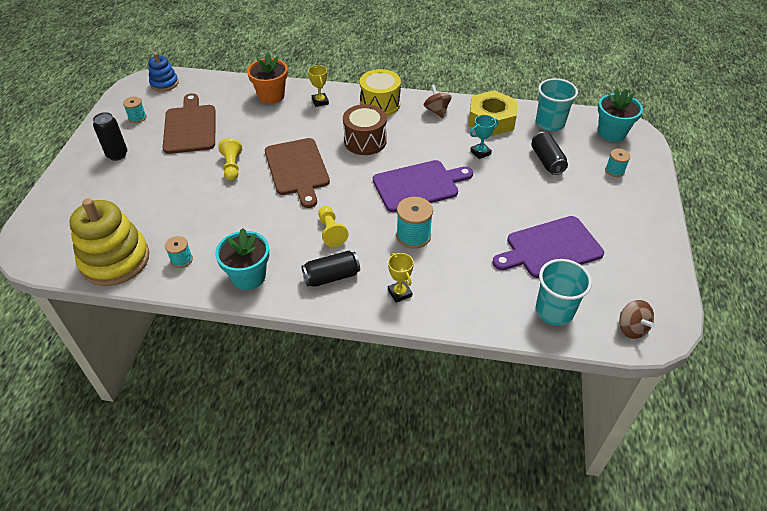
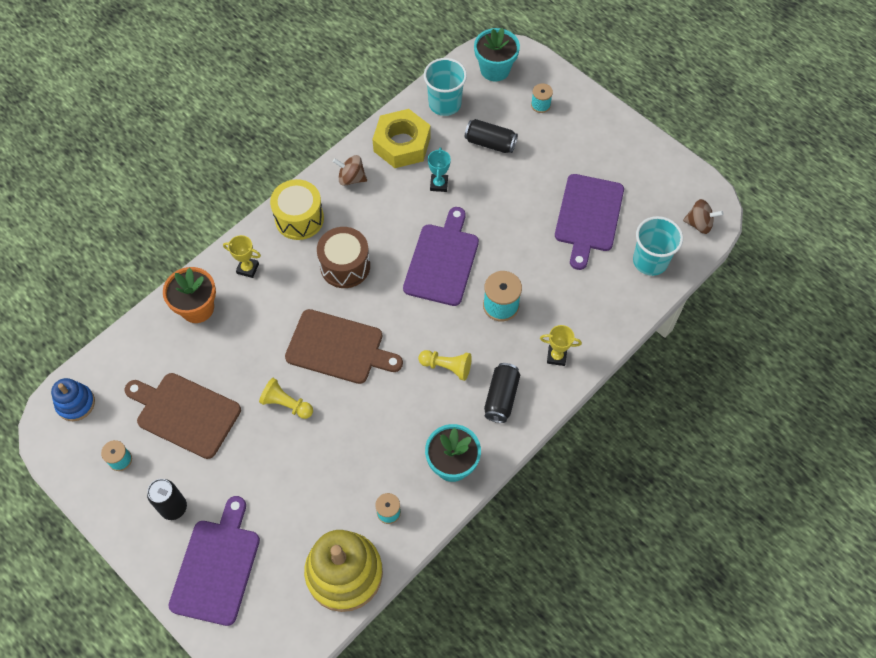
camera: 55 degrees left, 15 degrees up
none -> purple cutting board [168,496,260,626]

